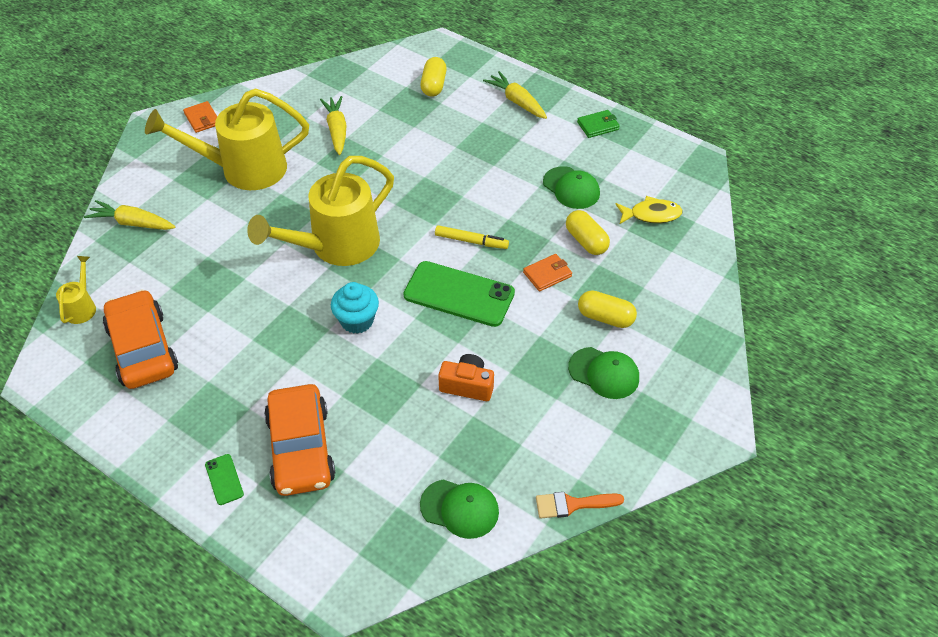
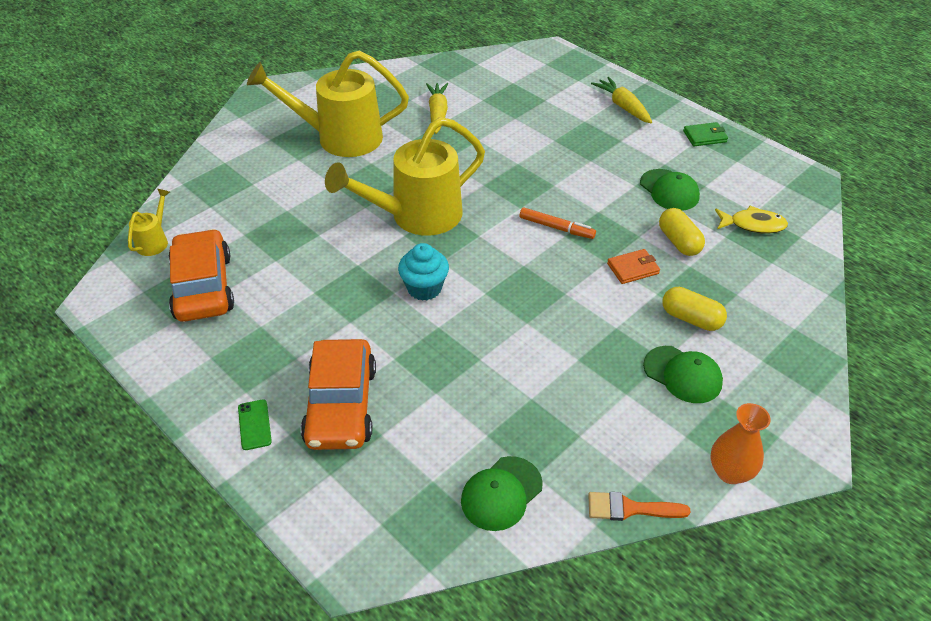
camera: 10 degrees right, 5 degrees down
yellow carrot [84,200,176,230] -> none
orange wallet [183,101,217,133] -> none
green phone [403,261,515,327] -> none
yellow capsule [420,57,447,97] -> none
green cap [420,479,499,539] -> green cap turned 105 degrees clockwise [461,456,543,531]
yellow marker [435,225,509,249] -> orange marker [520,208,596,239]
orange camera [438,354,494,401] -> none
none -> orange vase [711,403,771,484]

